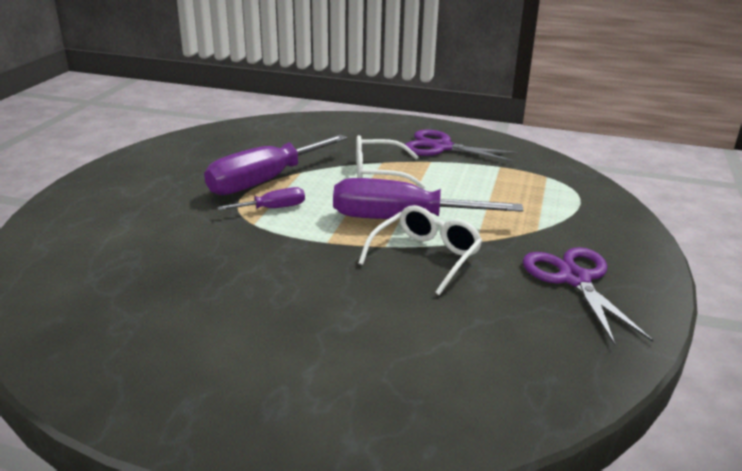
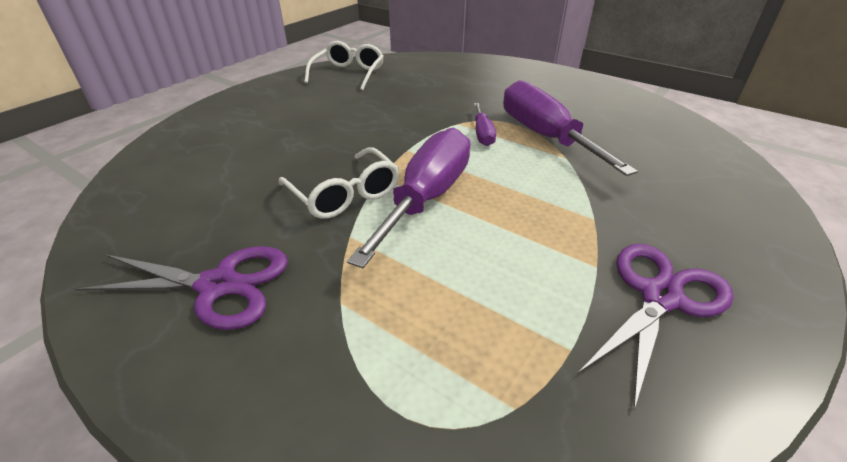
camera: 110 degrees right, 10 degrees up
white glasses [356,135,426,189] -> white glasses moved to [304,41,384,90]

